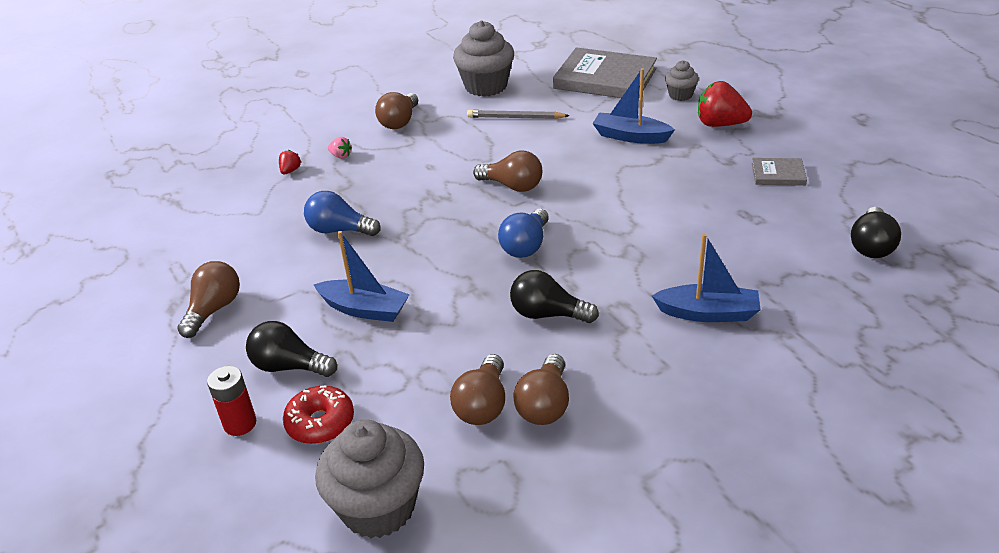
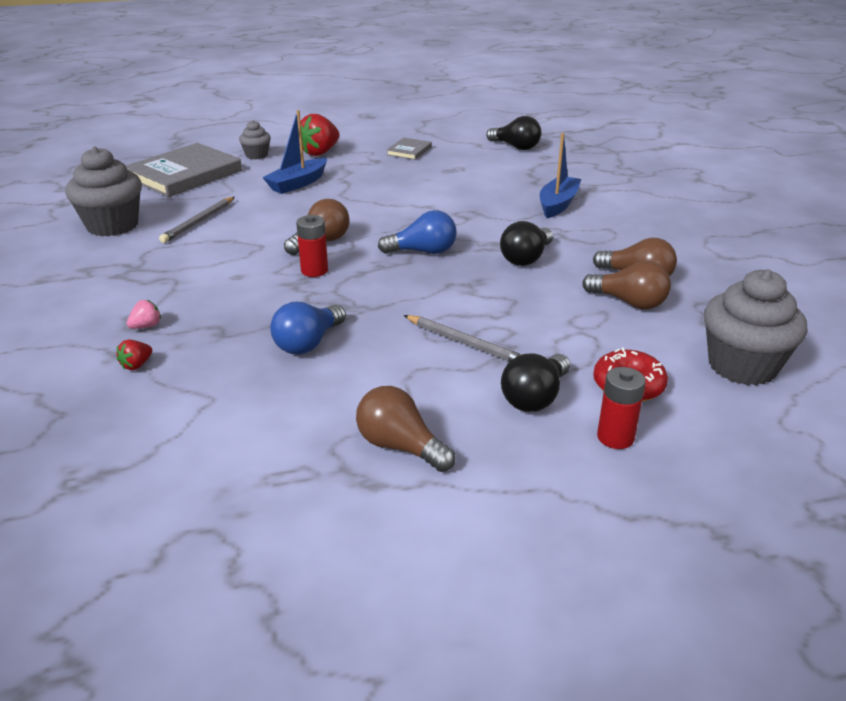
camera: 75 degrees left, 5 degrees down
red strawberry [279,150,301,174] -> red strawberry turned 90 degrees counterclockwise [117,340,152,370]
blue boat [314,231,410,322] -> grey pencil [404,315,521,362]
brown light bulb [375,92,418,129] -> none
blue light bulb [498,209,549,258] -> blue light bulb turned 45 degrees counterclockwise [378,210,457,254]
none -> red battery [296,215,328,277]

